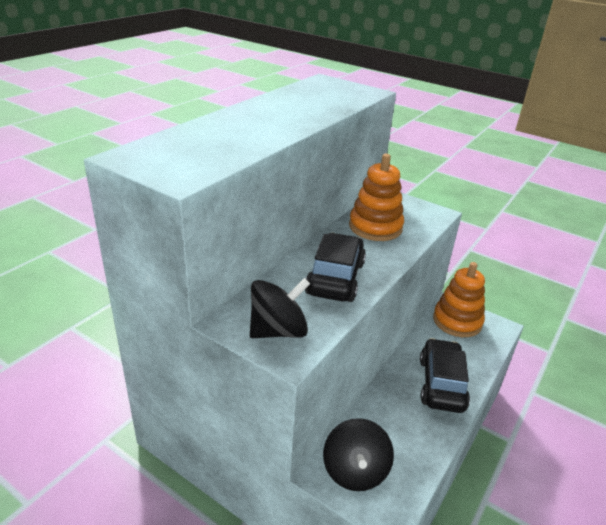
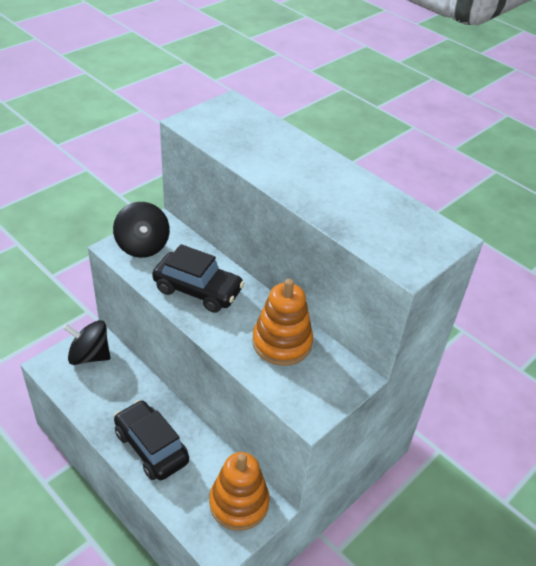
camera: 100 degrees right, 10 degrees up
black car [420,338,470,413] -> black car turned 150 degrees counterclockwise [114,400,189,480]

